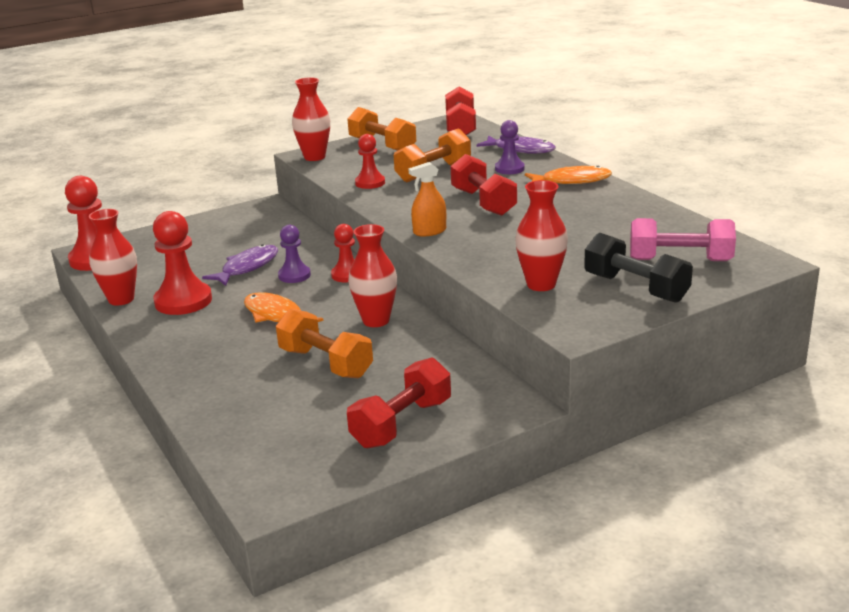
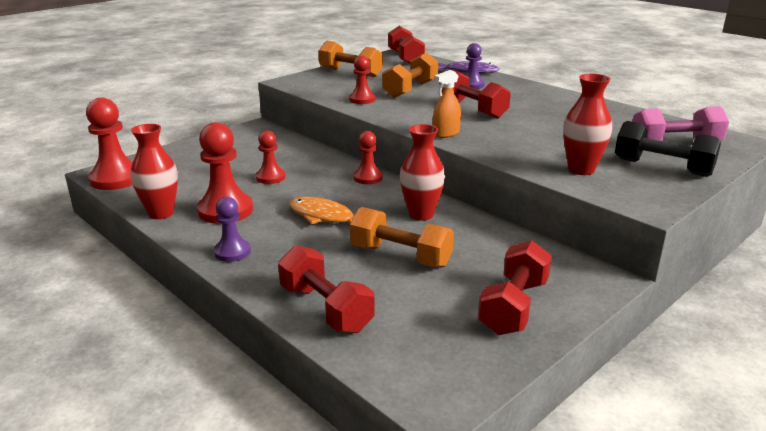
camera: 15 degrees left, 0 degrees up
purple fish [202,244,278,286] -> red pawn [256,131,285,184]
purple pawn [278,225,311,283] -> purple pawn moved to [214,197,251,262]
red vase [292,77,330,161] -> none
orange fish [525,166,612,184] -> none
none -> red dumbbell [278,245,375,333]

